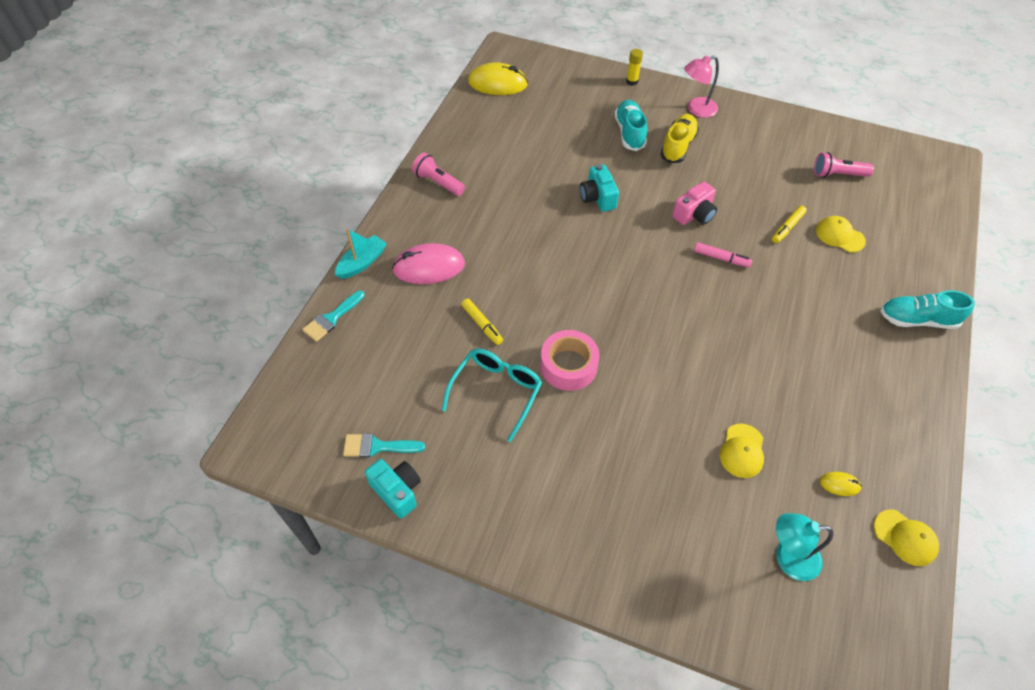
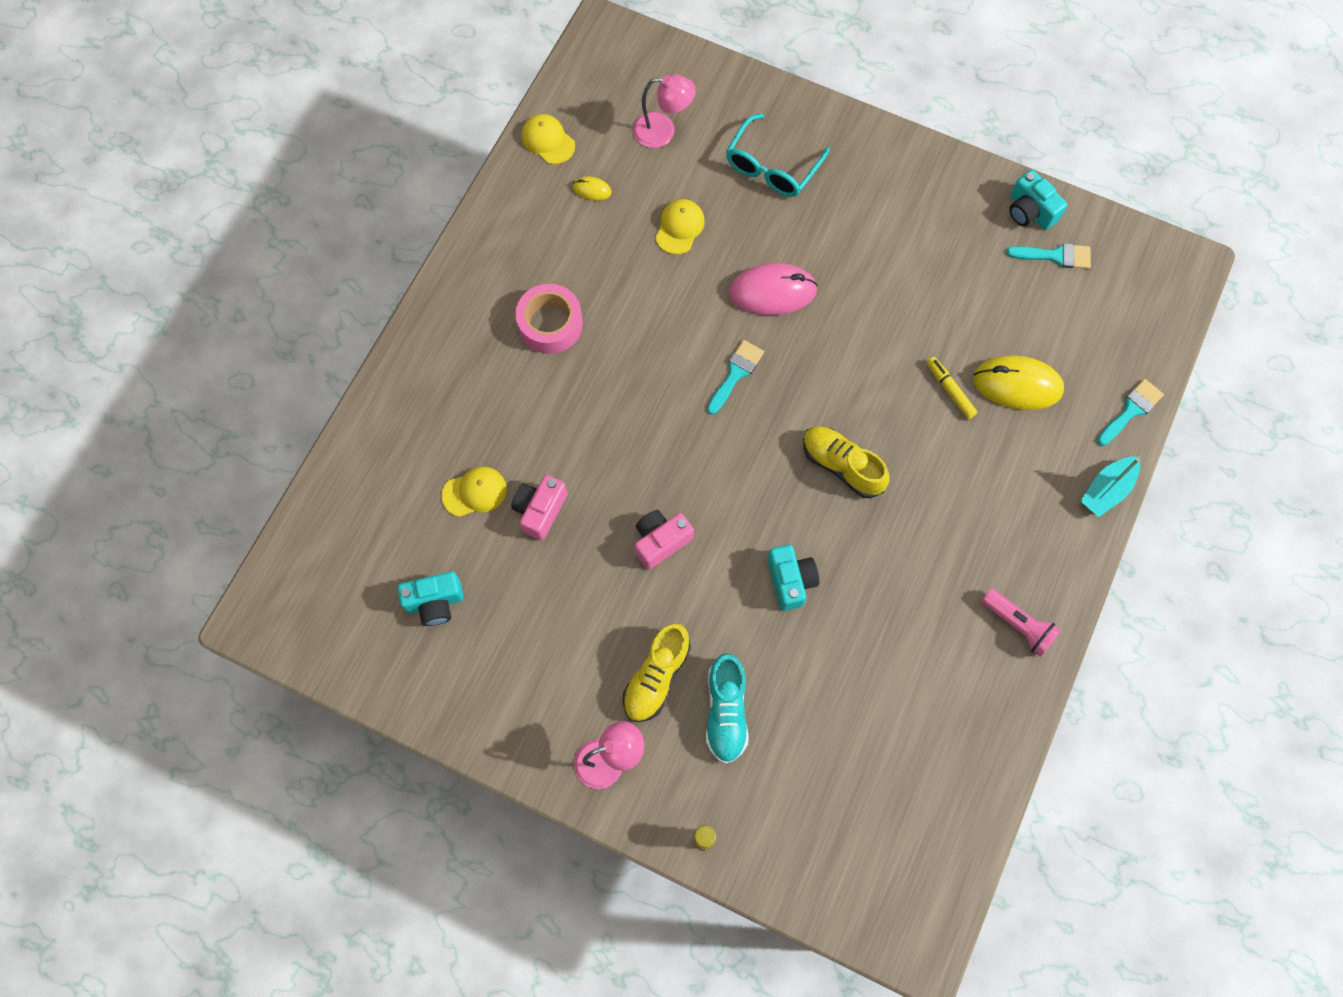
camera: 175 degrees left, 15 degrees up
pink mouse [392,243,465,284] -> pink mouse moved to [729,263,818,315]
turquoise glasses [442,348,542,442] -> turquoise glasses moved to [726,114,830,197]
yellow mouse [468,62,528,95] -> yellow mouse moved to [973,355,1064,410]
pink tape [540,330,600,391] -> pink tape moved to [515,284,583,354]
pink marker [694,242,752,267] -> none
yellow marker [772,206,807,243] -> pink camera [511,475,568,540]
turquoise lamp [776,513,833,581] -> pink lamp [633,74,696,148]
pink flashlight [814,152,874,178] -> turquoise camera [397,571,464,626]
yellow cap [816,216,866,252] -> yellow cap turned 60 degrees counterclockwise [441,466,507,517]
turquoise shoe [880,290,975,329] -> none
none -> turquoise brush [707,340,764,415]
none -> yellow shoe [803,426,889,498]

